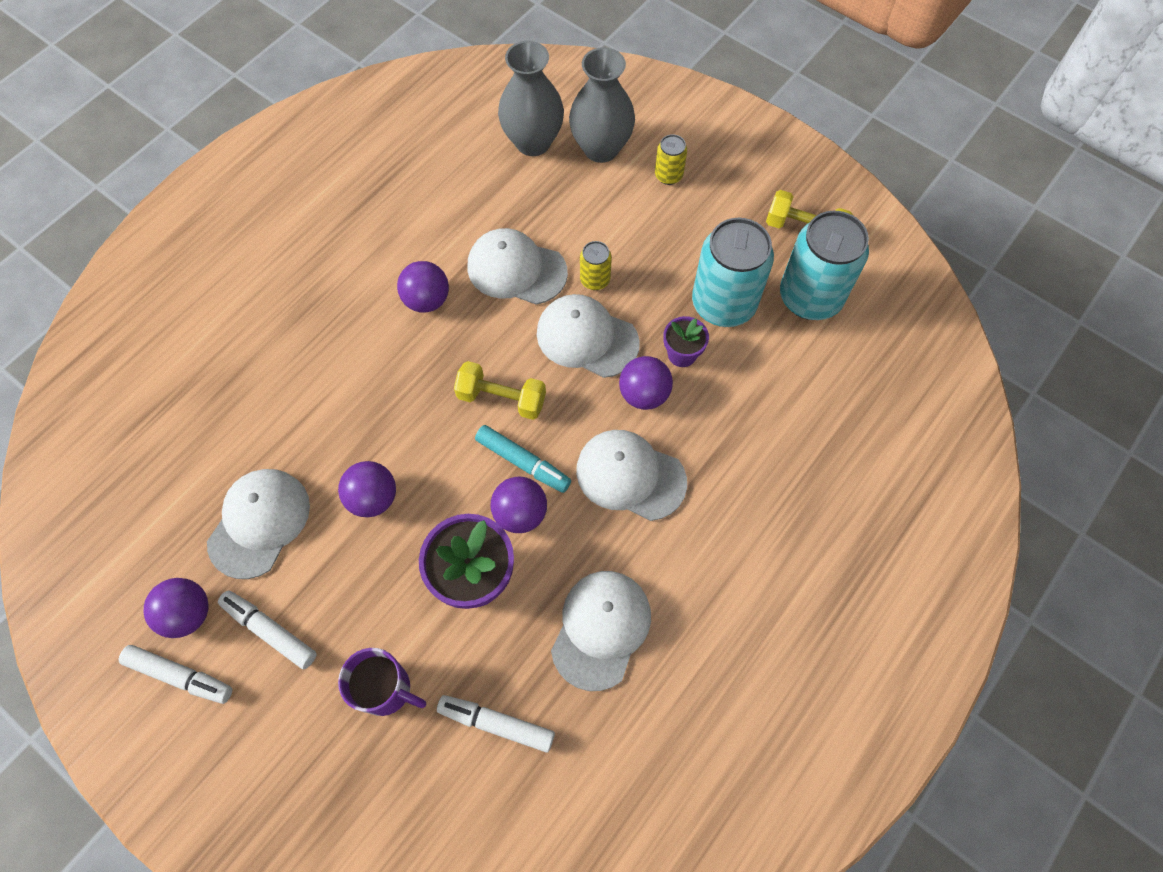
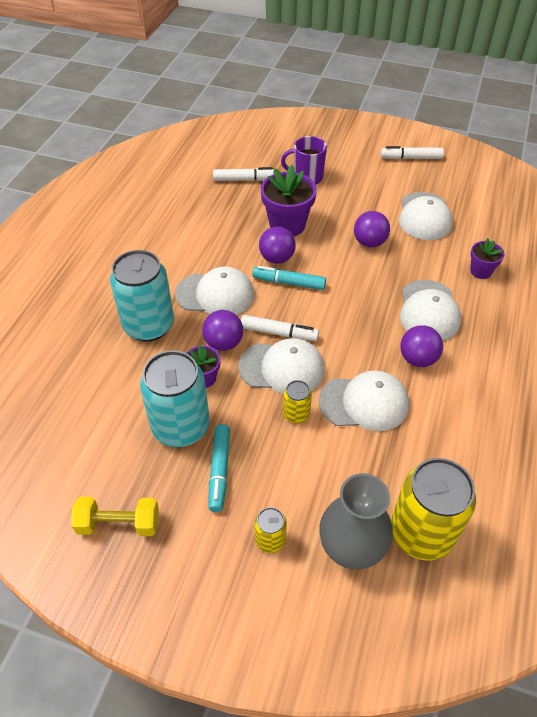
camera: 160 degrees right, 15 degrees down
purple ball [144,578,209,638] -> none
white marker [218,591,317,669] -> white marker moved to [241,315,319,341]
yellow dumbbell [454,361,546,420] -> none
grey vase [498,41,564,156] -> yellow can [391,458,476,561]
white cap [551,571,651,691] -> white cap moved to [400,280,461,341]
turquoise can [780,211,869,320] -> turquoise can moved to [110,250,174,342]
none -> turquoise marker [209,424,230,512]
none -> purple flower pot [470,238,505,279]

